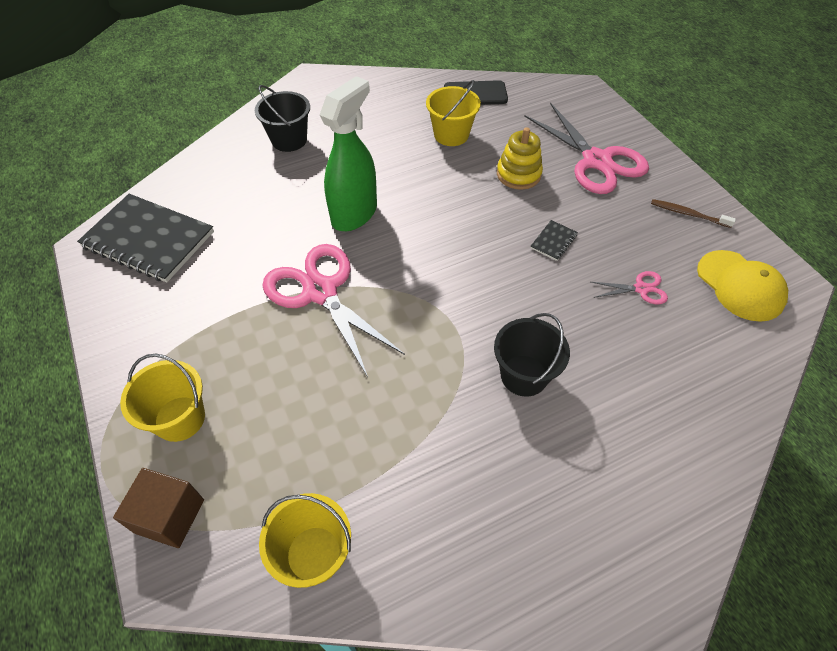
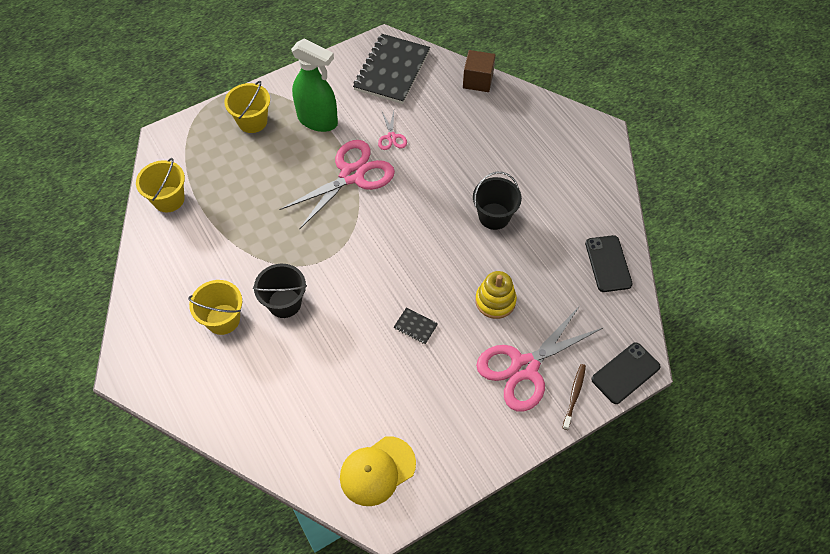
camera: 85 degrees right, 5 degrees up
brown cube [113,468,204,548] -> brown cube moved to [463,50,495,92]
black bucket [255,85,310,152] -> black bucket moved to [473,172,522,230]
green spray bottle [320,76,377,231] -> green spray bottle moved to [291,39,338,132]
yellow bucket [426,80,481,146] -> yellow bucket moved to [188,280,242,335]
pink scissors [591,271,668,304] -> pink scissors moved to [378,111,407,150]
brown toothbrush [651,199,736,228] -> brown toothbrush moved to [562,364,586,430]
none -> black phone [591,342,661,404]

